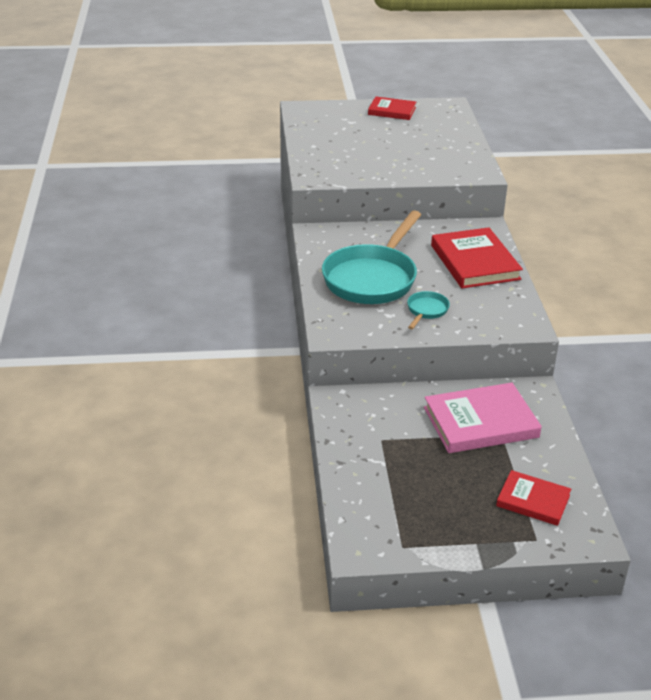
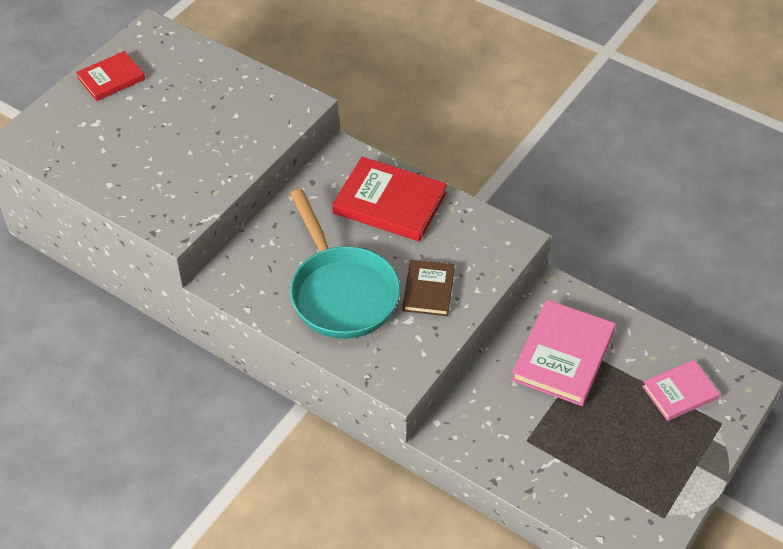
camera: 50 degrees left, 15 degrees up
turquoise pan [407,291,450,329] -> brown book [402,260,455,316]
red book [496,470,571,526] -> pink book [642,360,720,421]

